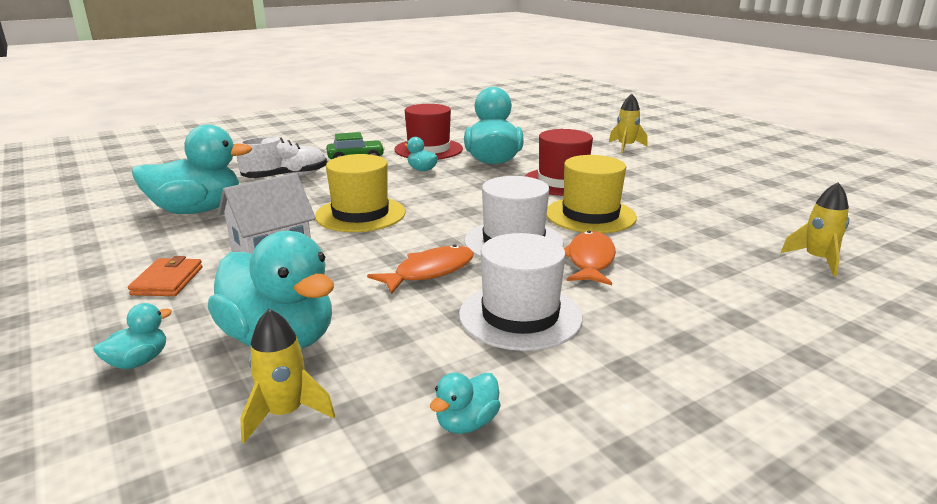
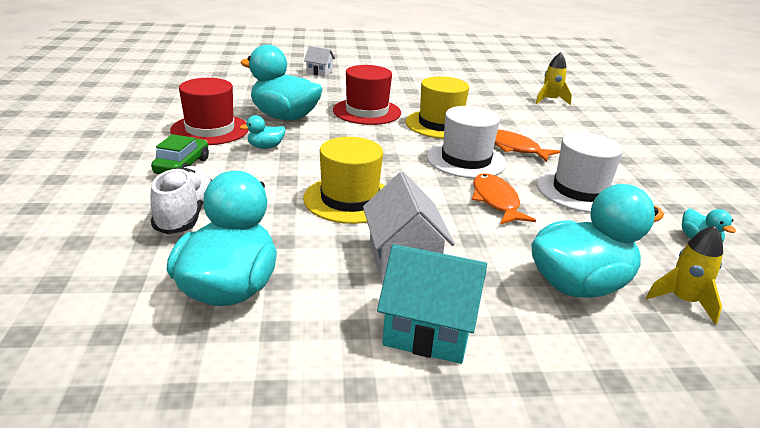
camera: 65 degrees left, 5 degrees up
turquoise duck [94,303,172,369] -> none
orange wallet [128,256,203,296] -> turquoise house [377,244,487,364]
yellow rocket [609,94,648,153] -> white house [304,46,335,77]

